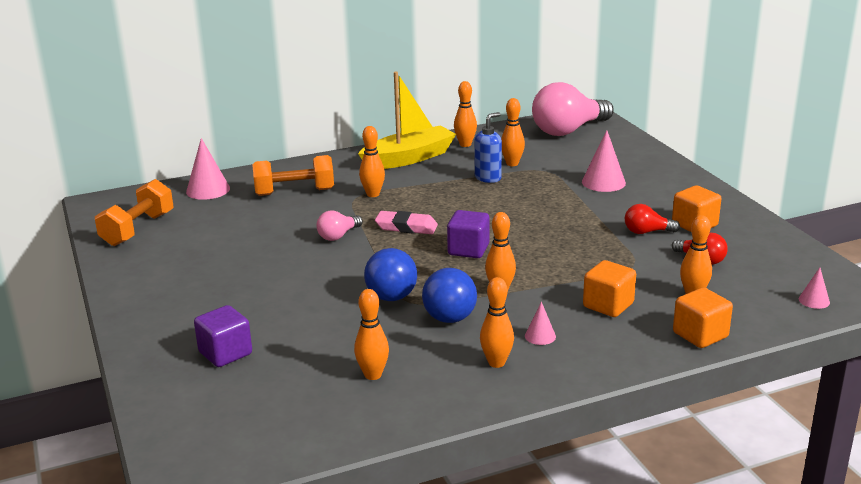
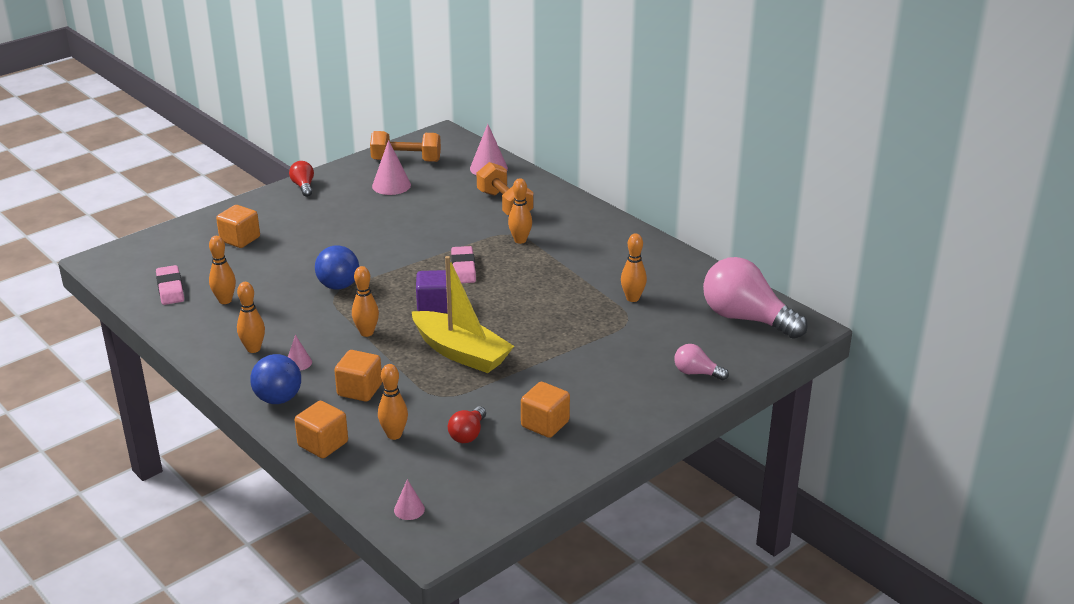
camera: 70 degrees right, 5 degrees up
purple cube [194,305,252,367] -> orange cube [216,205,260,248]
pink light bulb [316,210,363,241] -> pink light bulb moved to [674,344,729,380]
yellow boat [358,72,456,169] -> yellow boat moved to [411,256,514,373]
blue ball [422,268,477,323] -> blue ball moved to [250,354,301,404]
orange bowling pin [454,81,477,147] -> none
blue soap dispenser [475,112,502,183] -> none
pink cone [582,130,626,192] -> pink cone moved to [372,140,411,195]
red light bulb [625,204,680,234] -> red light bulb moved to [289,161,314,197]
none -> pink eraser [156,265,184,305]

